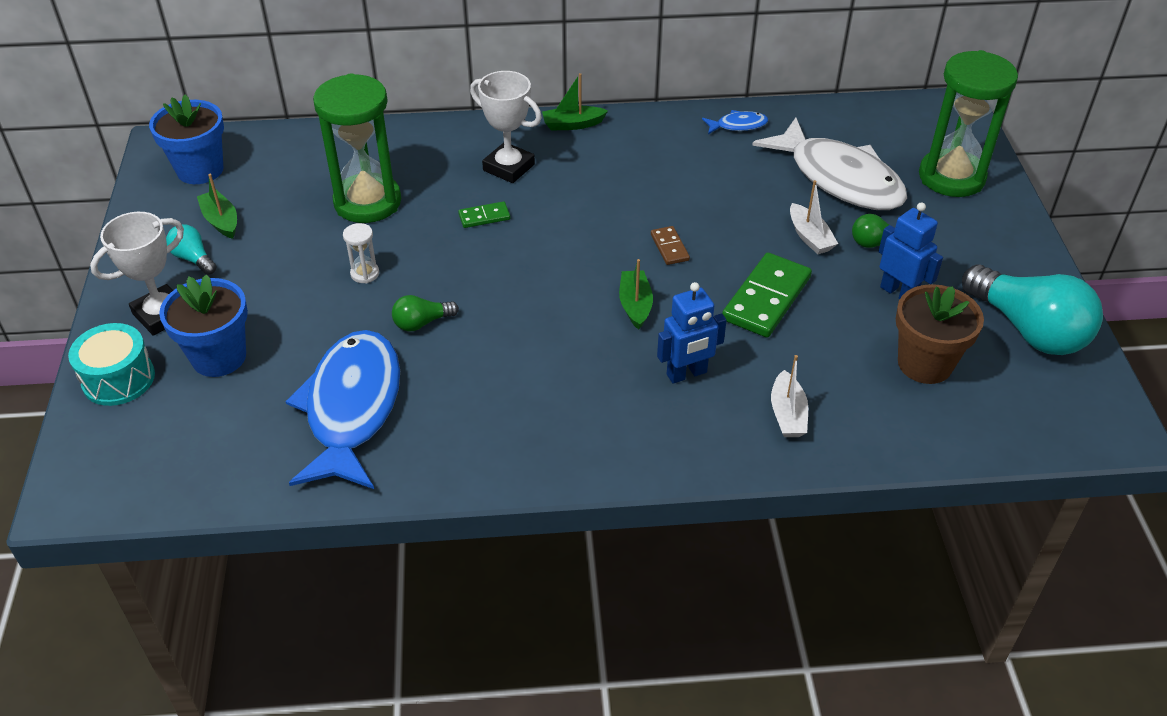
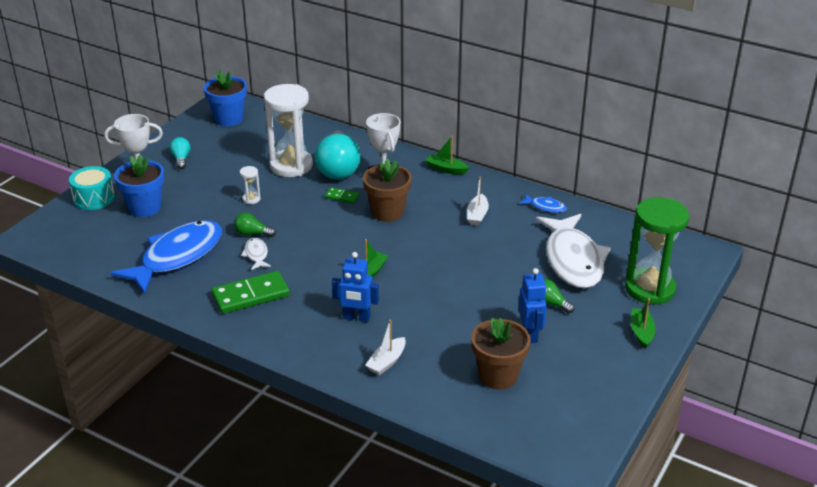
camera: 35 degrees right, 10 degrees down
green boat [197,174,237,239] -> green boat moved to [631,298,656,349]
green hourglass [313,73,401,223] -> white hourglass [264,84,313,177]
brown domino [651,226,690,265] -> none
green domino [722,253,812,337] -> green domino moved to [211,271,290,314]
white boat [790,180,838,254] -> white boat moved to [467,177,489,226]
turquoise light bulb [962,265,1103,355] -> turquoise light bulb moved to [315,130,361,180]
none -> white fish [241,238,271,270]
none -> brown flower pot [363,159,412,222]

